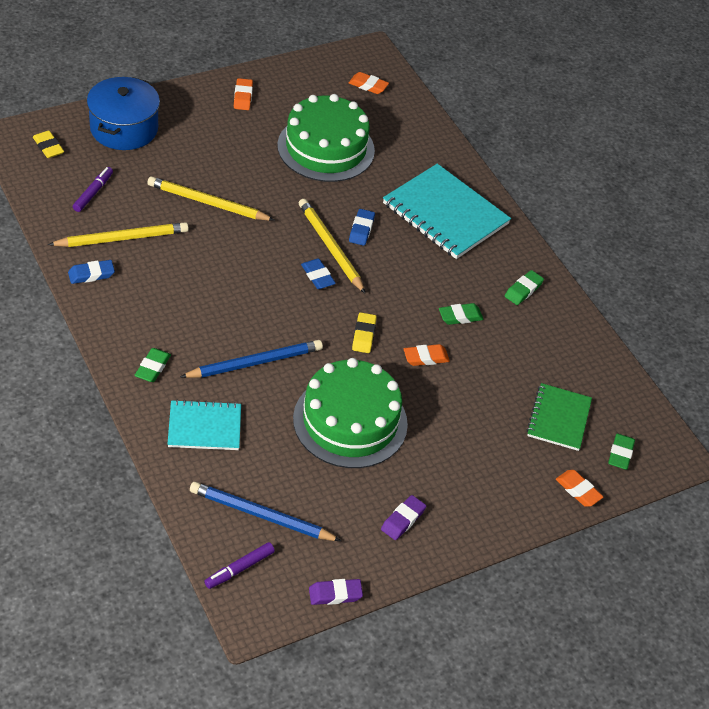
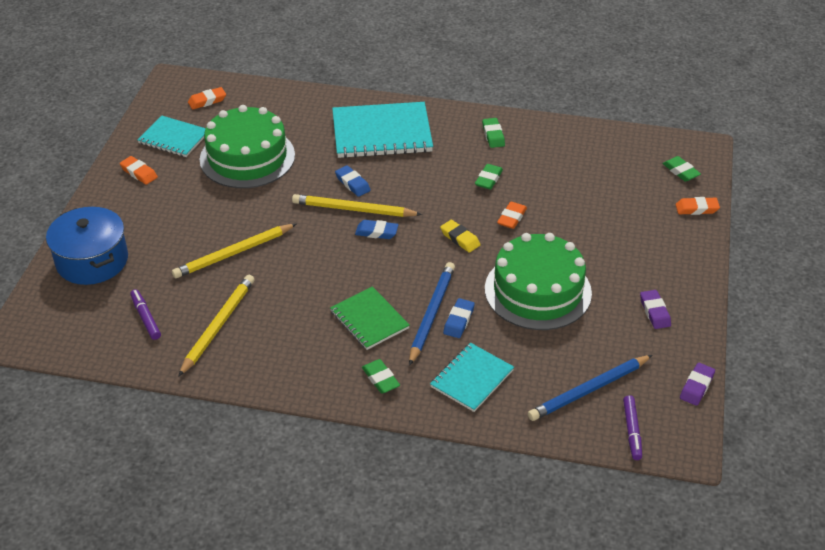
camera: 45 degrees left, 5 degrees down
yellow eraser [33,131,64,158] -> none
blue eraser [68,260,115,284] -> blue eraser moved to [443,298,475,338]
green notebook [526,383,592,451] -> green notebook moved to [330,286,410,350]
none -> turquoise notebook [138,115,206,157]

